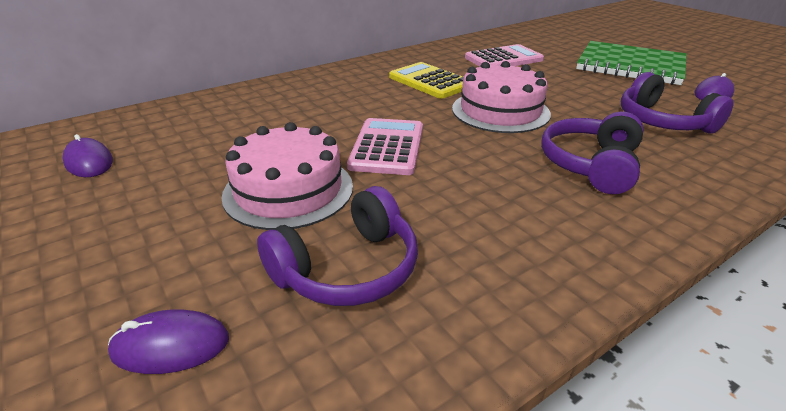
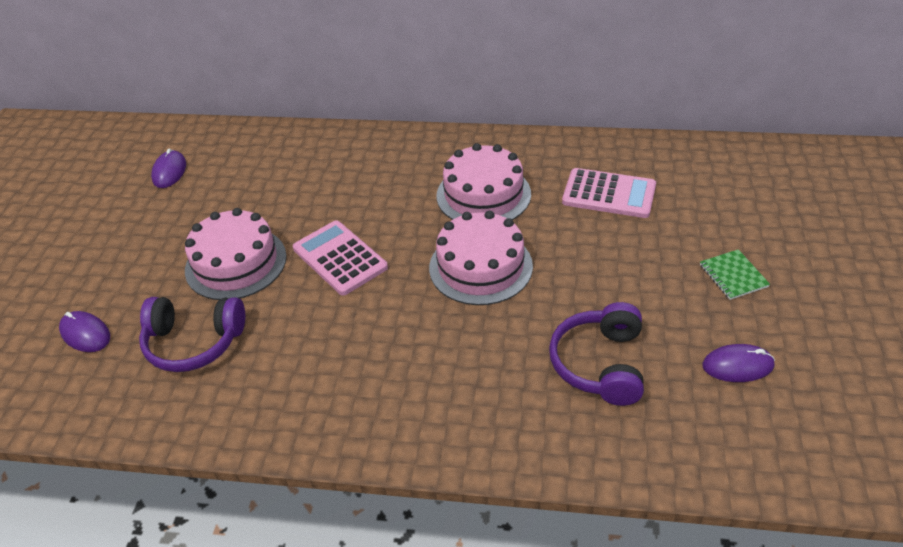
camera: 45 degrees right, 10 degrees up
pink calculator [347,118,423,175] -> pink calculator turned 90 degrees counterclockwise [293,220,388,295]
yellow calculator [389,62,464,99] -> pink cake [436,143,531,220]
purple headphones [541,112,643,194] -> none
green notebook [576,41,687,85] -> green notebook [700,249,770,300], size x0.42

